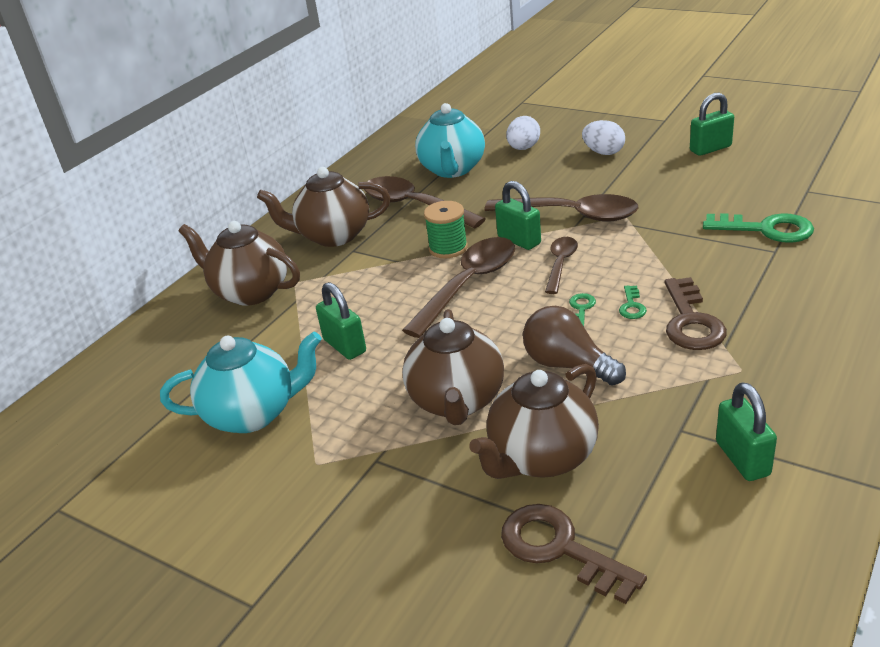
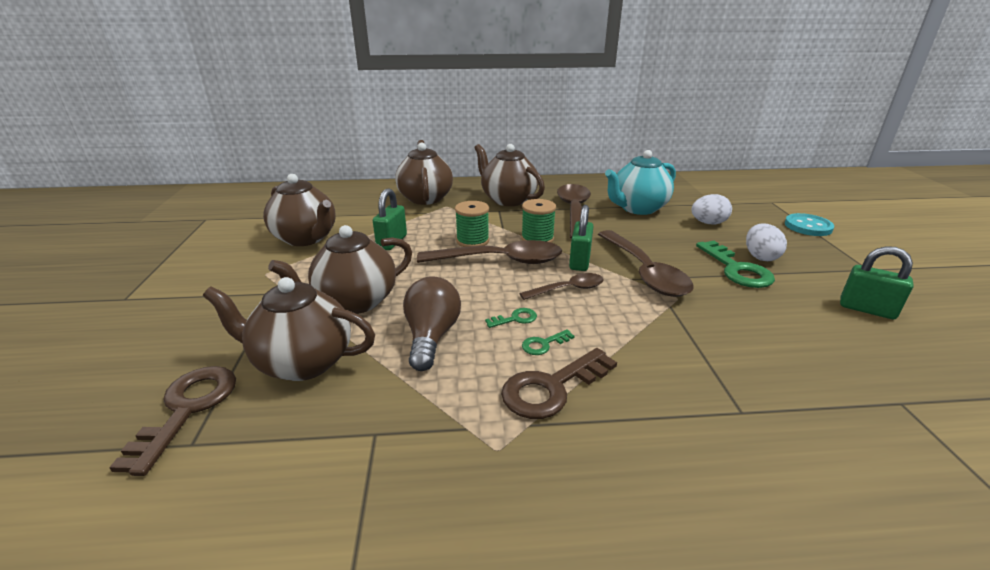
camera: 50 degrees right, 5 degrees down
turquoise teapot [160,332,322,433] -> brown teapot [263,174,336,246]
green key [703,213,814,243] -> green key moved to [696,241,775,288]
green padlock [716,382,777,481] -> none
none -> green spool [455,201,489,247]
none -> turquoise button [785,213,834,236]

